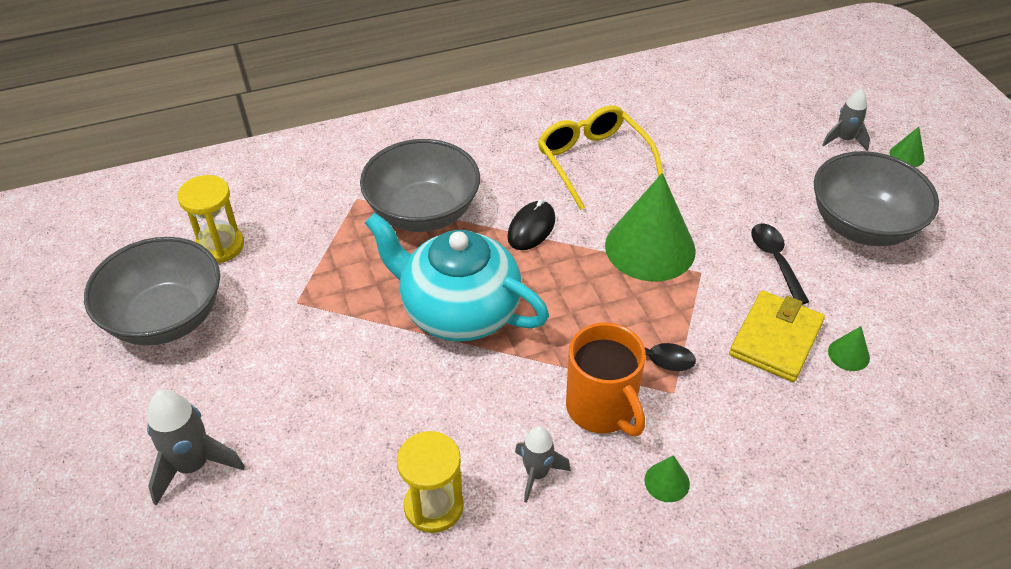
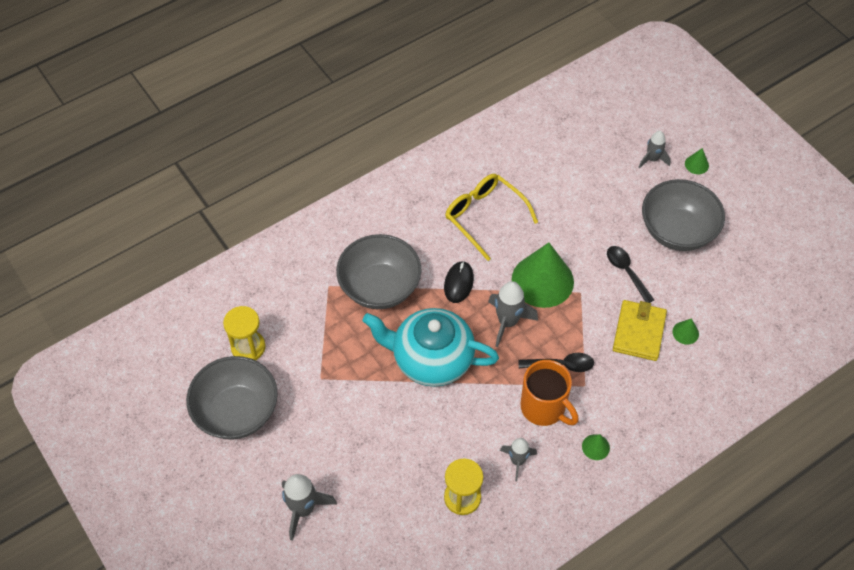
camera: 15 degrees left, 10 degrees up
none -> grey rocket [488,281,538,347]

